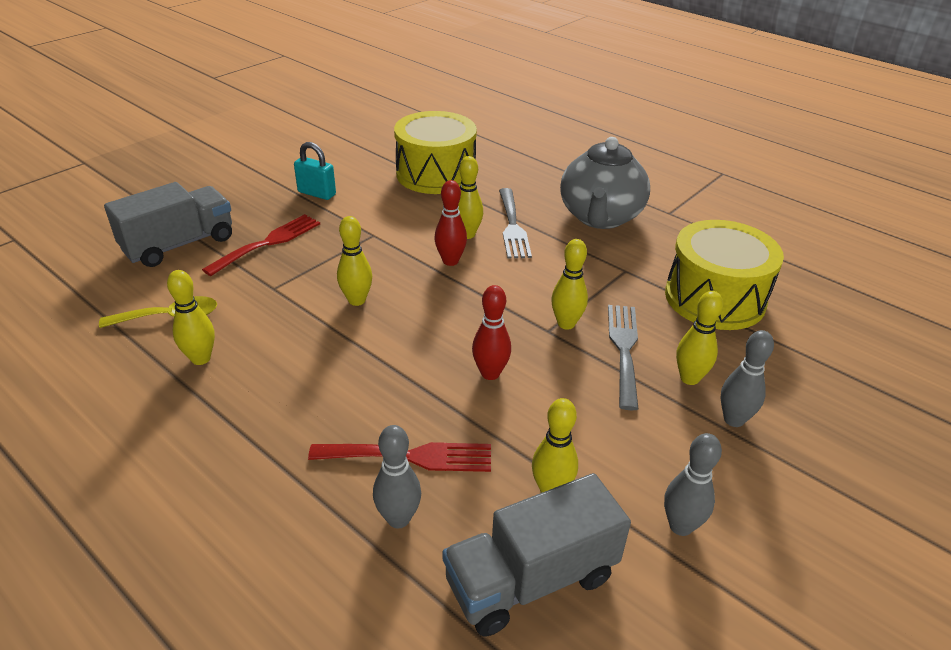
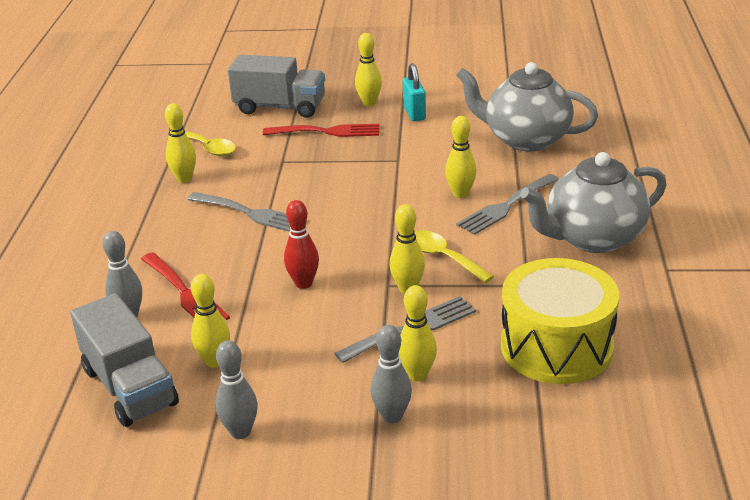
camera: 55 degrees right, 5 degrees down
yellow bowling pin [337,216,372,306] -> yellow bowling pin moved to [355,33,382,106]
yellow drum [394,111,477,194] -> grey teapot [456,62,598,151]
red bowling pin [435,180,467,266] -> none
grey truck [443,473,631,637] -> grey truck turned 150 degrees counterclockwise [70,293,179,427]
none -> grey fork [187,192,290,232]
none -> yellow spoon [414,230,494,283]

